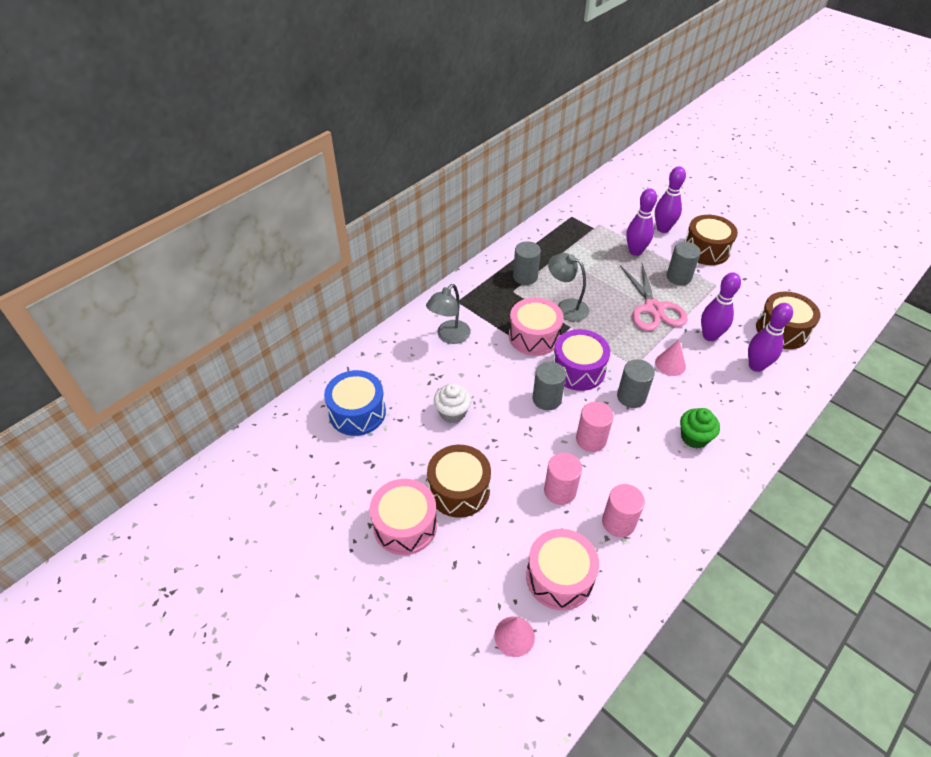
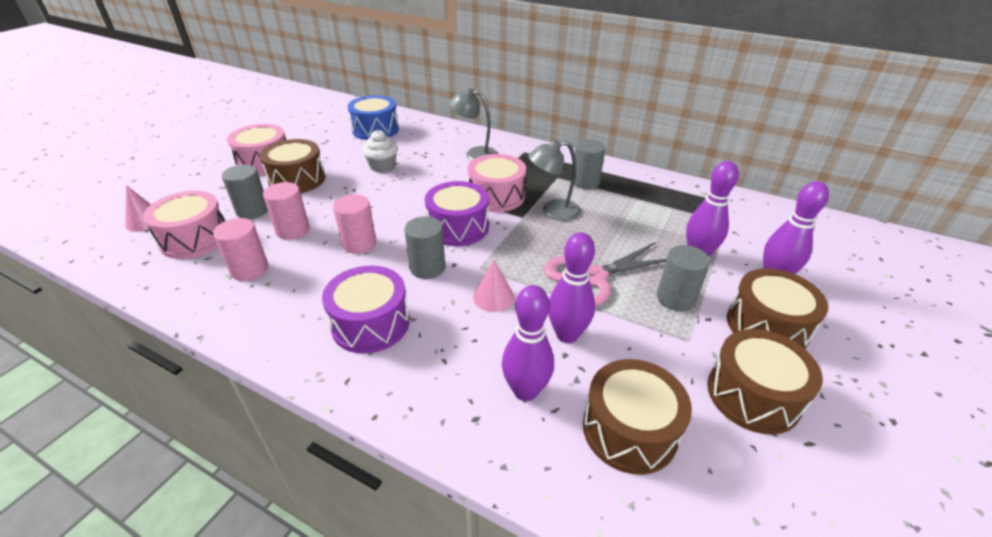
camera: 75 degrees right, 10 degrees down
grey cylinder [533,362,566,410] -> grey cylinder moved to [222,165,268,219]
grey lamp [548,253,589,321] -> grey lamp turned 120 degrees counterclockwise [528,140,581,221]
green cupcake [680,408,720,448] -> purple drum [322,265,410,354]
none -> brown drum [707,329,823,434]

